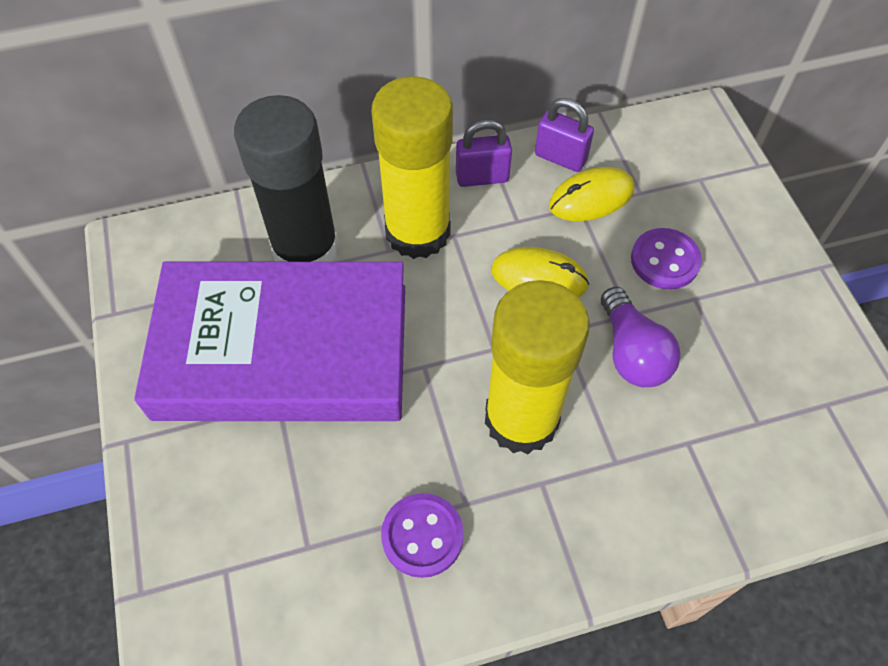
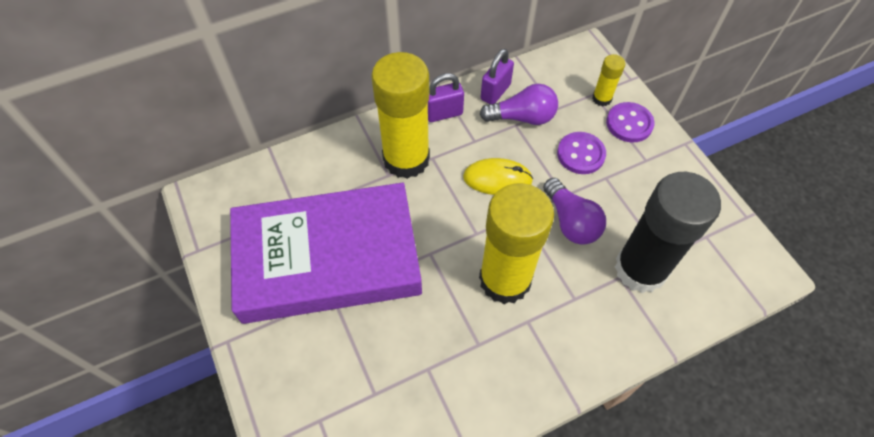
camera: 10 degrees left, 0 degrees up
black glue stick [234,95,339,262] -> black glue stick moved to [615,172,721,293]
purple button [381,493,464,578] -> purple button moved to [606,102,655,142]
purple padlock [535,98,594,172] -> purple padlock turned 75 degrees counterclockwise [481,49,514,104]
yellow mouse [549,167,634,221] -> purple light bulb [480,84,558,125]
none -> yellow glue stick [592,54,625,106]

